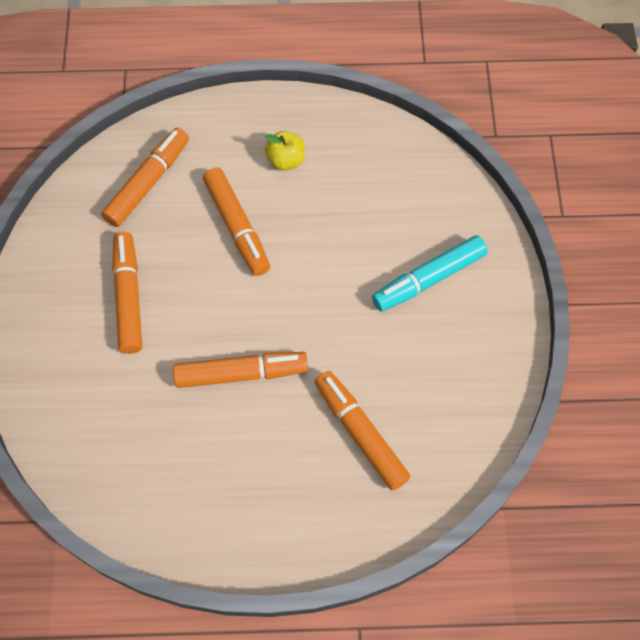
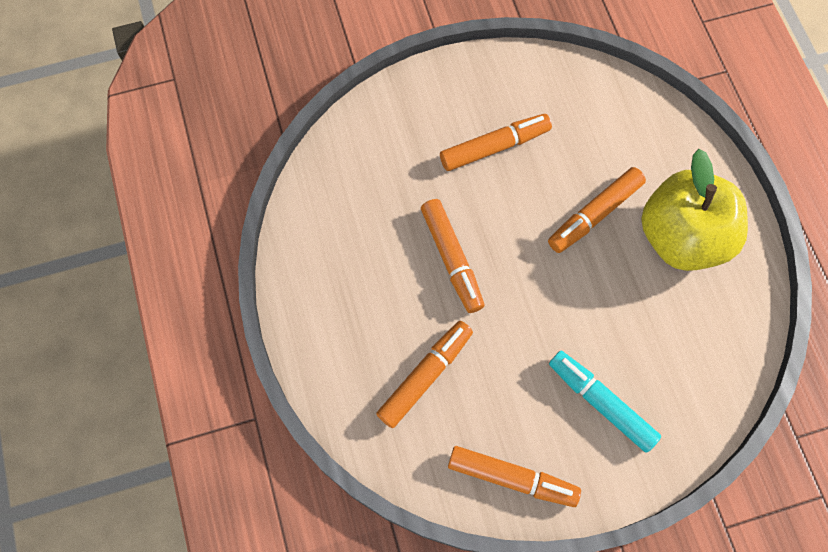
camera: 75 degrees right, 5 degrees up
orange marker [101,128,189,227] -> orange marker moved to [448,446,581,507]
yellow apple [265,131,305,170] -> yellow apple [641,149,748,271], size x2.46

